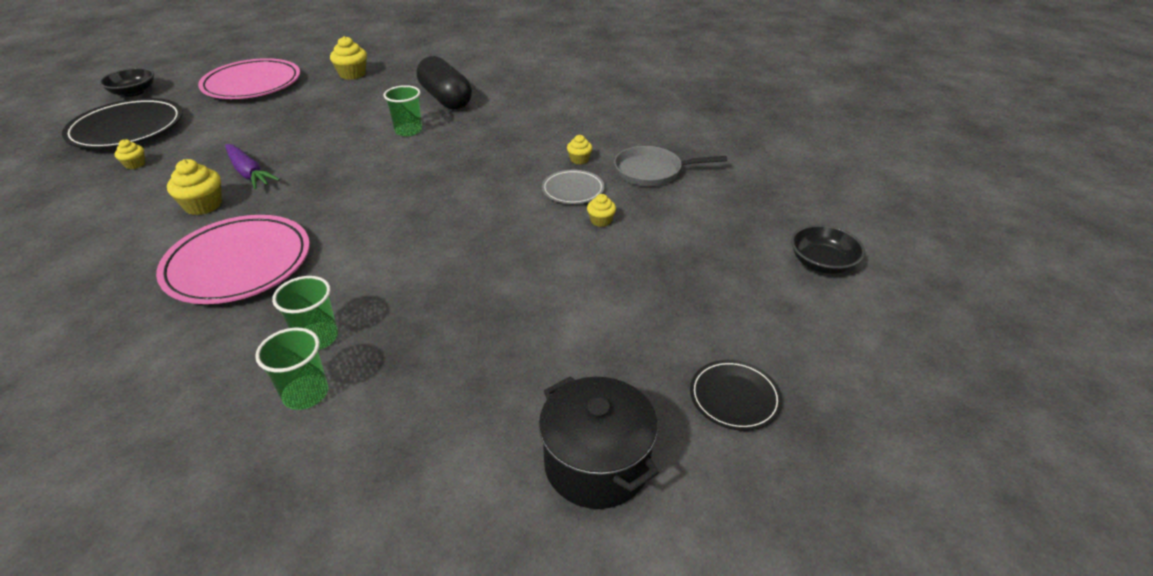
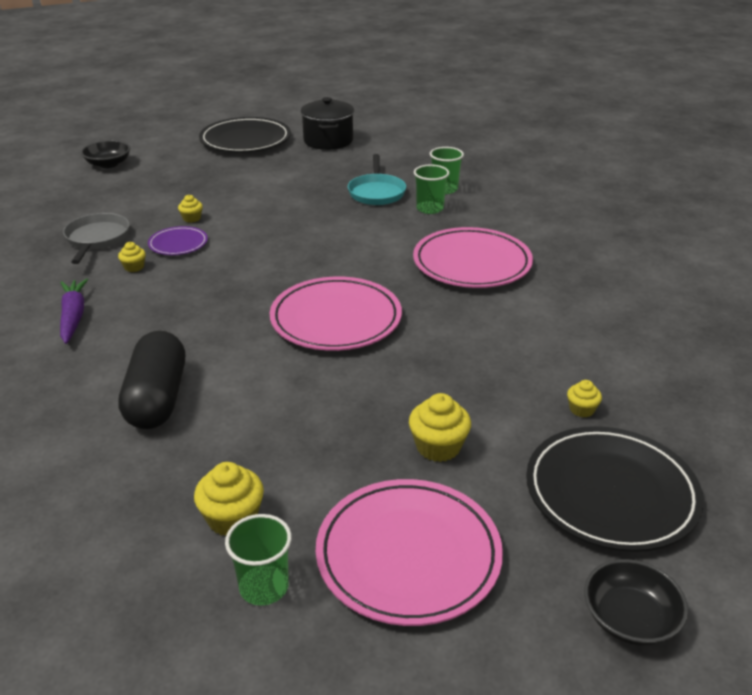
camera: 150 degrees left, 5 degrees down
yellow cupcake [167,159,222,215] -> yellow cupcake moved to [409,393,471,462]
purple carrot [225,144,280,189] -> purple carrot moved to [60,279,88,344]
green cup [383,85,422,136] -> green cup moved to [225,514,292,606]
grey plate [542,170,605,204] -> purple plate [148,226,208,255]
grey pan [614,146,727,186] -> grey pan turned 120 degrees counterclockwise [63,213,130,264]
black plate [690,360,782,431] -> black plate [199,117,291,153], size x1.94
none -> pink plate [270,277,402,351]
none -> turquoise pan [348,154,406,205]

